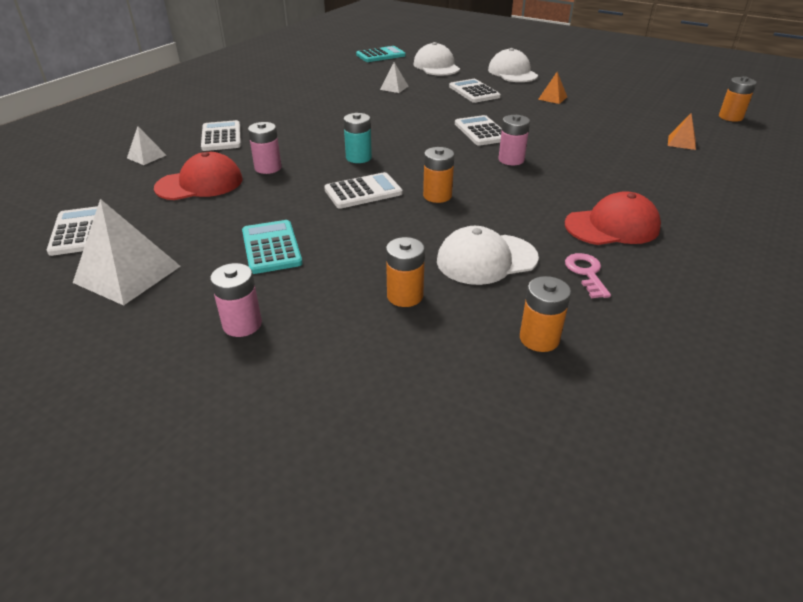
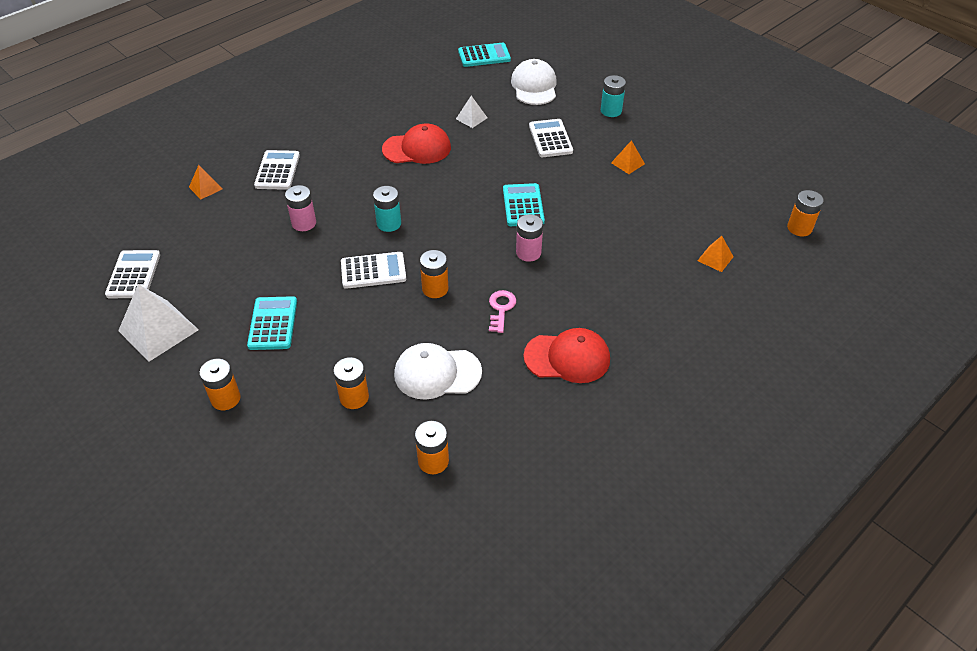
camera: 15 degrees right, 10 degrees up
white pyramid [127,126,166,165] -> orange pyramid [189,165,223,200]
red cap [154,152,243,200] -> red cap moved to [382,123,451,164]
pink battery [210,263,262,337] -> orange battery [199,359,241,410]
white calculator [455,115,502,146] -> turquoise calculator [503,183,545,226]
white cap [488,48,538,82] -> turquoise battery [601,75,626,117]
pink key [565,253,611,298] -> pink key moved to [489,290,516,333]

